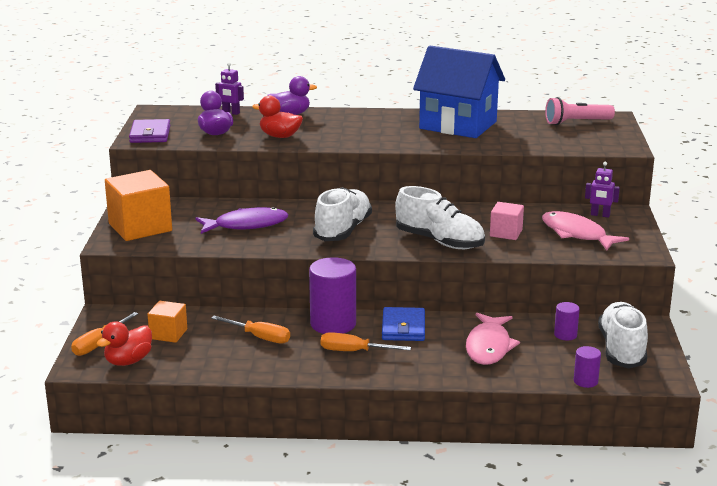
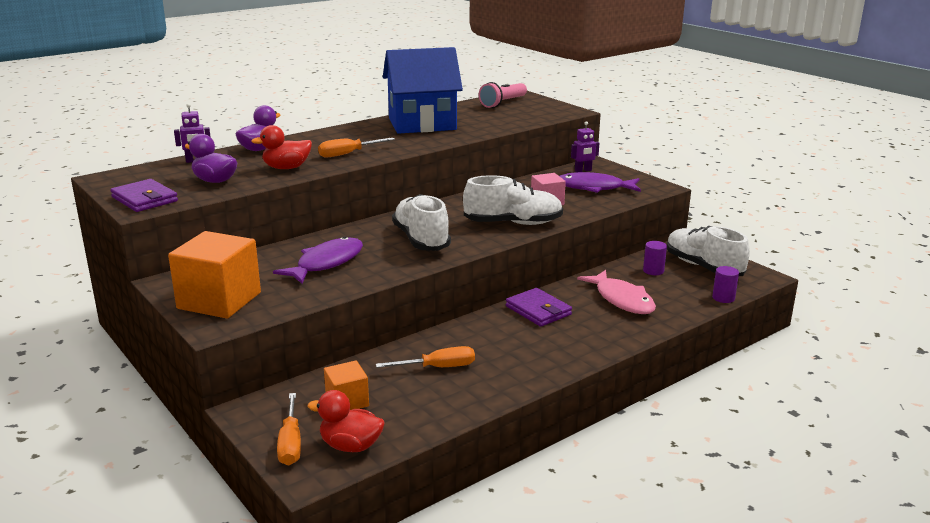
camera: 40 degrees left, 0 degrees up
red duck [96,321,152,366] -> red duck turned 105 degrees clockwise [307,390,385,452]
purple cylinder [309,257,356,334] -> none
orange screwdriver [321,332,411,351] -> orange screwdriver moved to [318,138,395,157]
blue wallet [382,307,425,341] -> purple wallet [506,288,572,327]
pink fish [542,211,629,250] -> purple fish [560,172,641,193]

